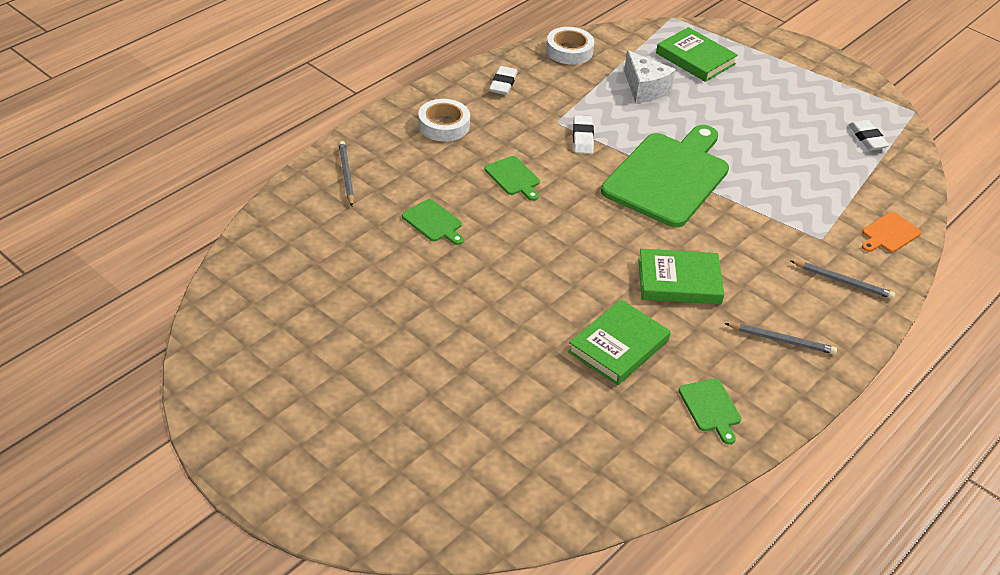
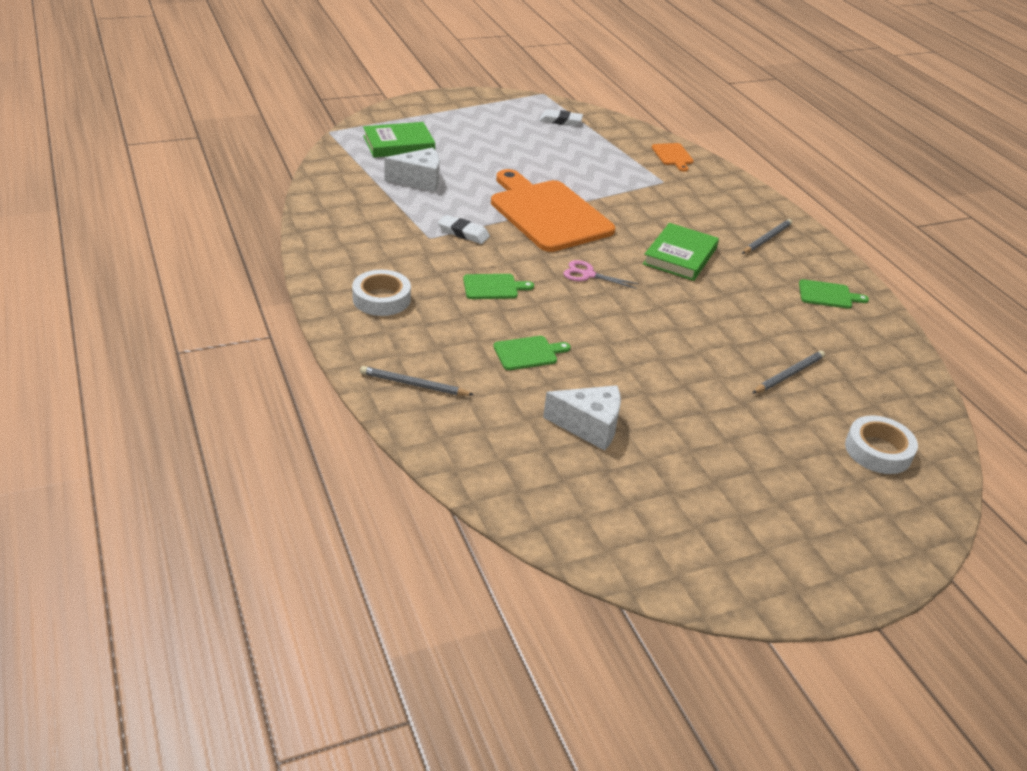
camera: 65 degrees left, 5 degrees down
white eraser [489,66,518,95] -> none
white tape [546,27,594,65] -> white tape moved to [845,415,918,474]
green book [568,300,671,385] -> none
green cutting board [601,125,729,227] -> orange cutting board [491,169,615,252]
grey pencil [791,261,895,299] -> grey pencil moved to [752,351,825,393]
none -> white cheese [543,385,621,451]
none -> pink scissors [563,260,639,289]

